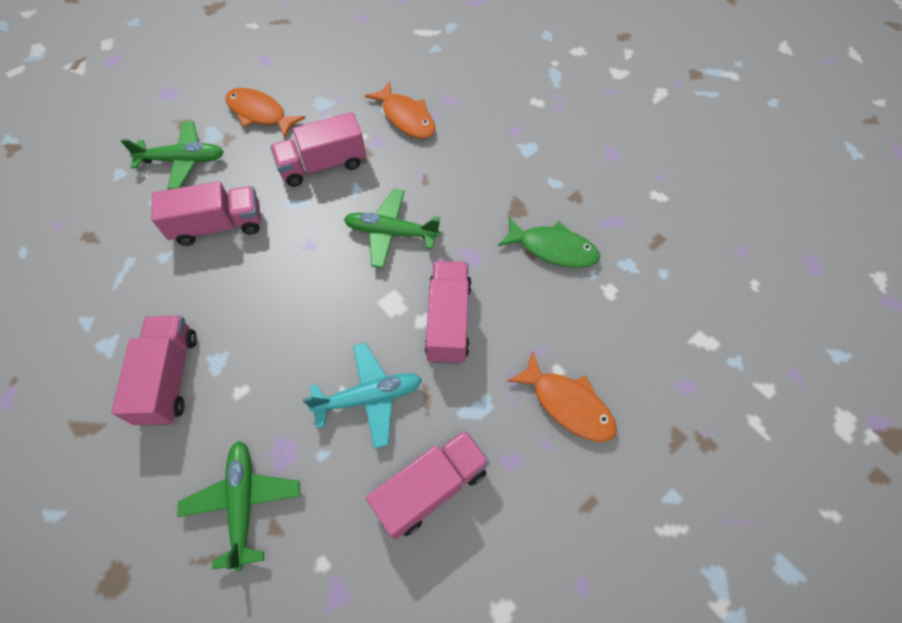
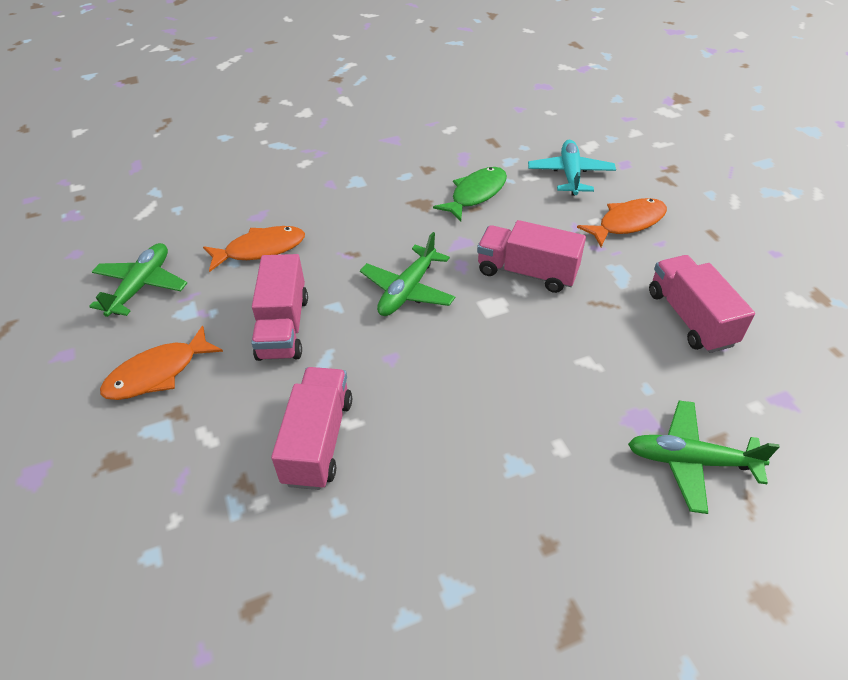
camera: 70 degrees left, 15 degrees down
pink truck [111,316,197,426] -> none
green plane [121,121,224,190] -> green plane moved to [89,243,187,317]
turquoise plane [303,343,422,449] -> turquoise plane moved to [528,140,616,196]

